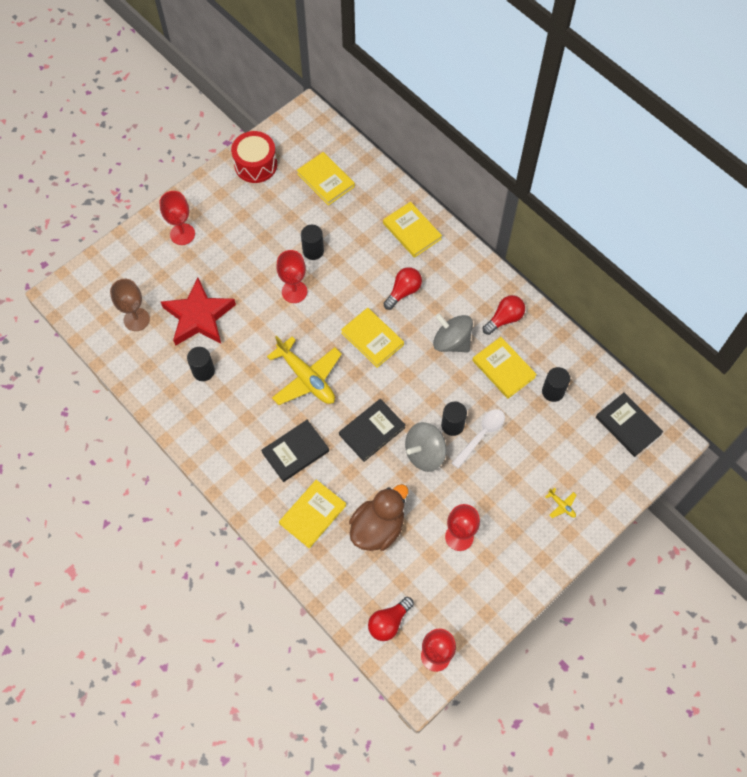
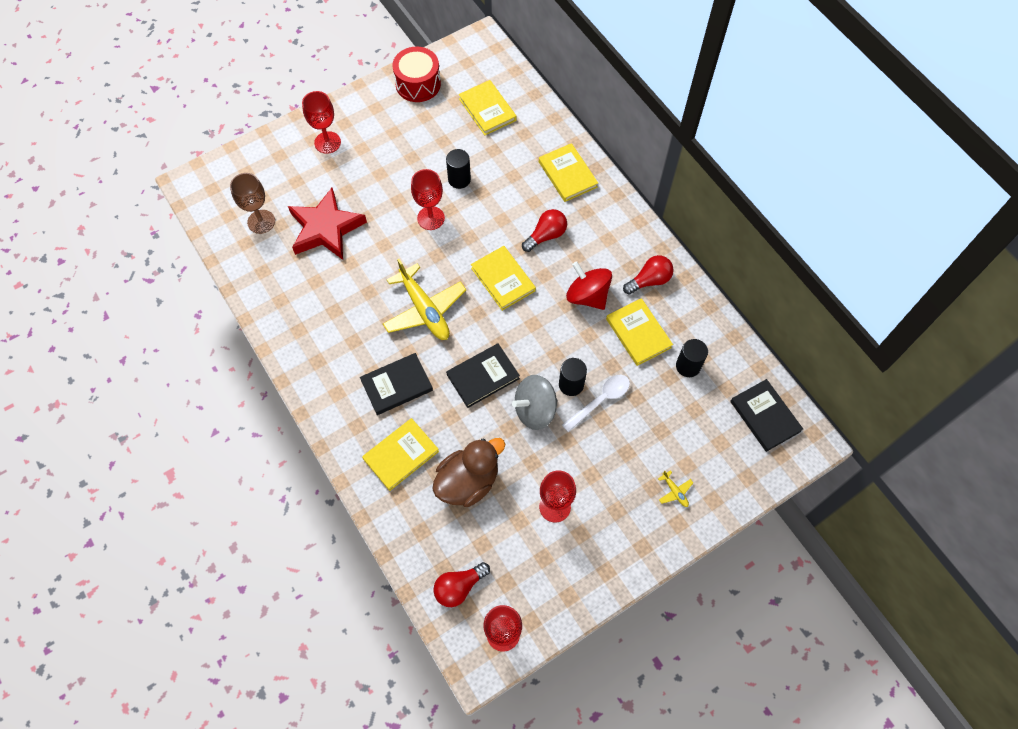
camera: 10 degrees right, 0 degrees up
black cylinder [187,347,215,381] -> none
grey spinning top [433,314,473,353] -> red spinning top [566,262,612,310]

